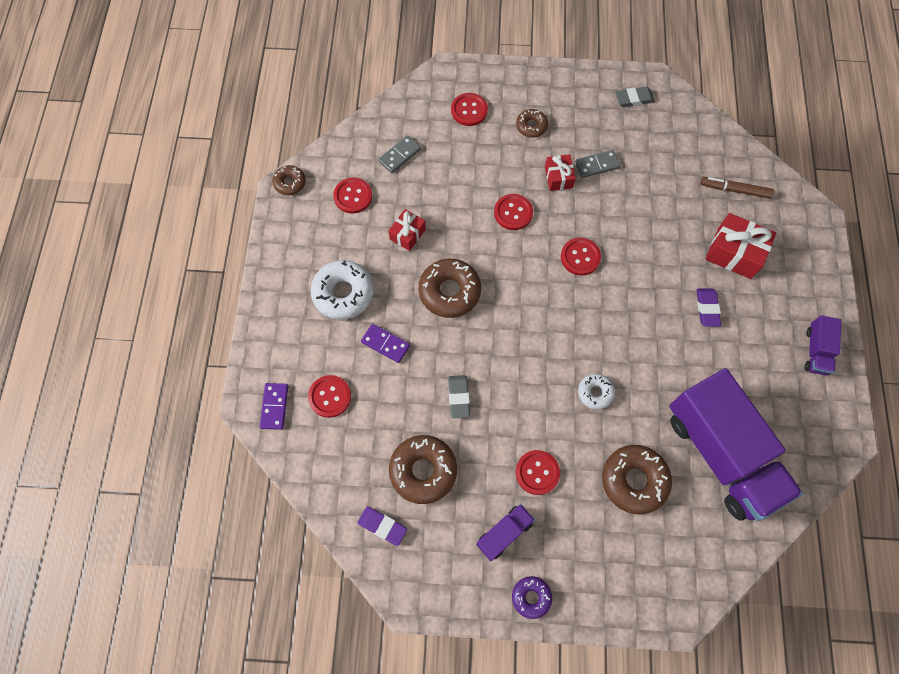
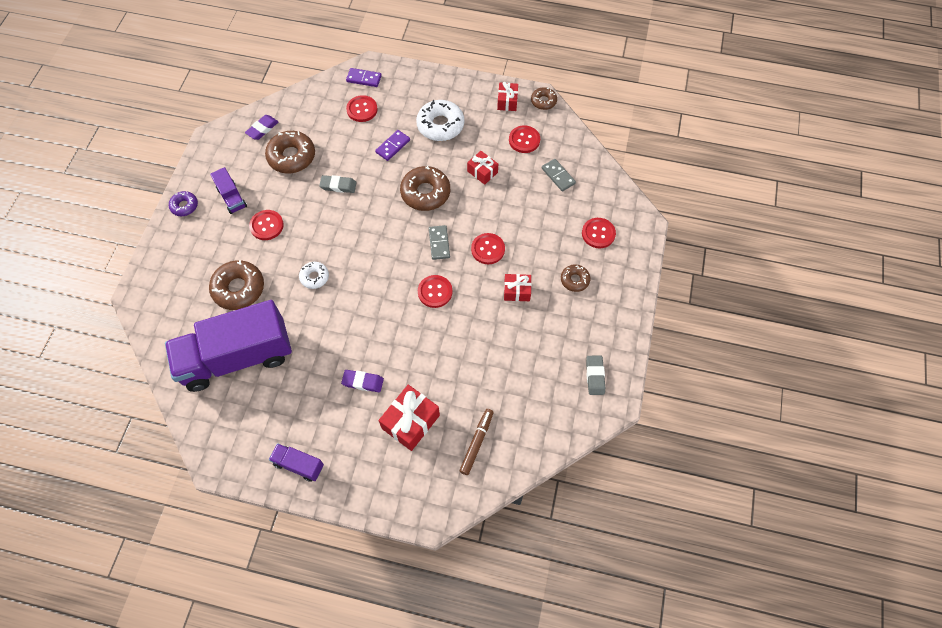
camera: 100 degrees right, 5 degrees down
grey domino [575,150,620,178] -> grey domino moved to [429,225,450,260]
none -> red gift [497,82,518,111]

